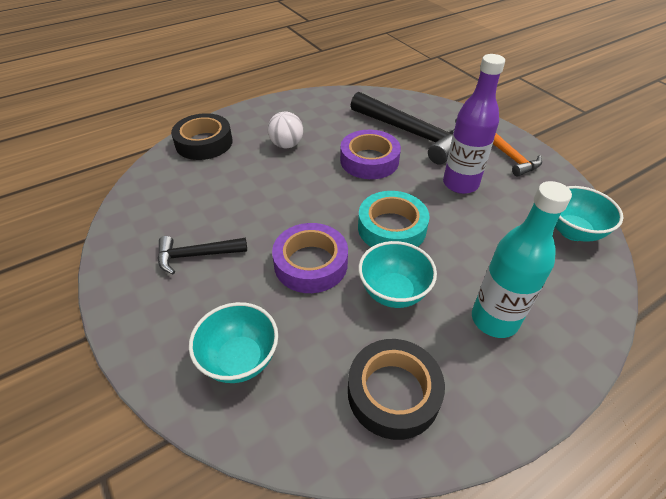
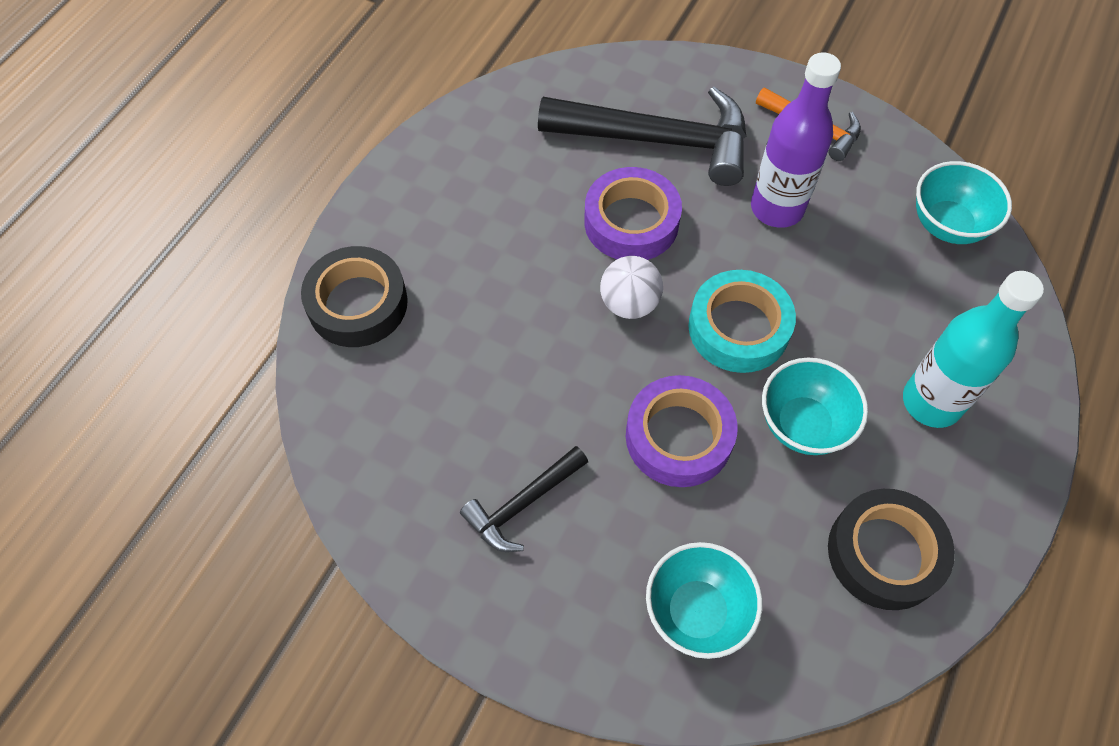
camera: 30 degrees left, 15 degrees up
white ball [268,111,303,148] -> white ball moved to [600,256,663,319]

